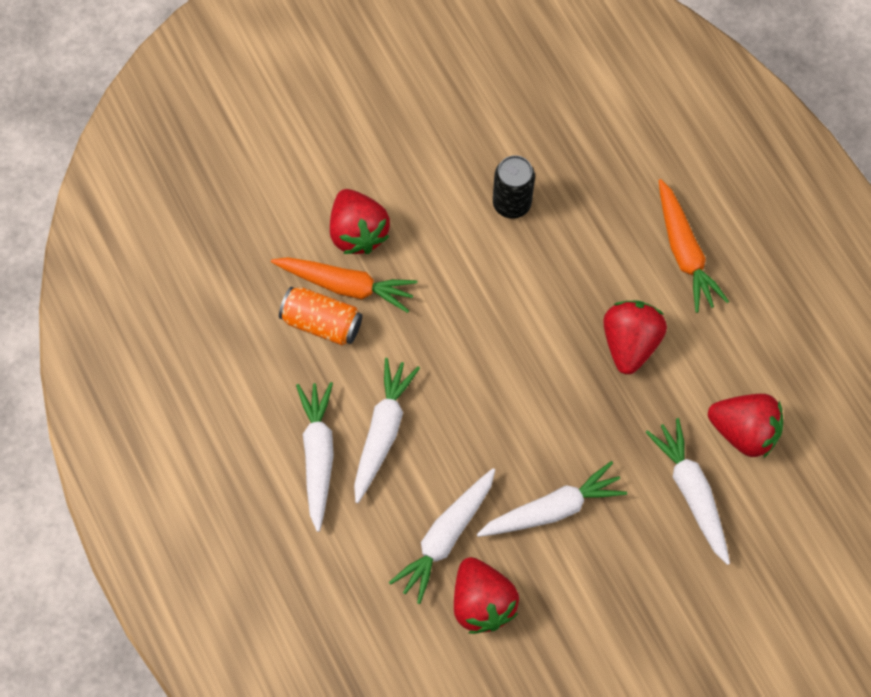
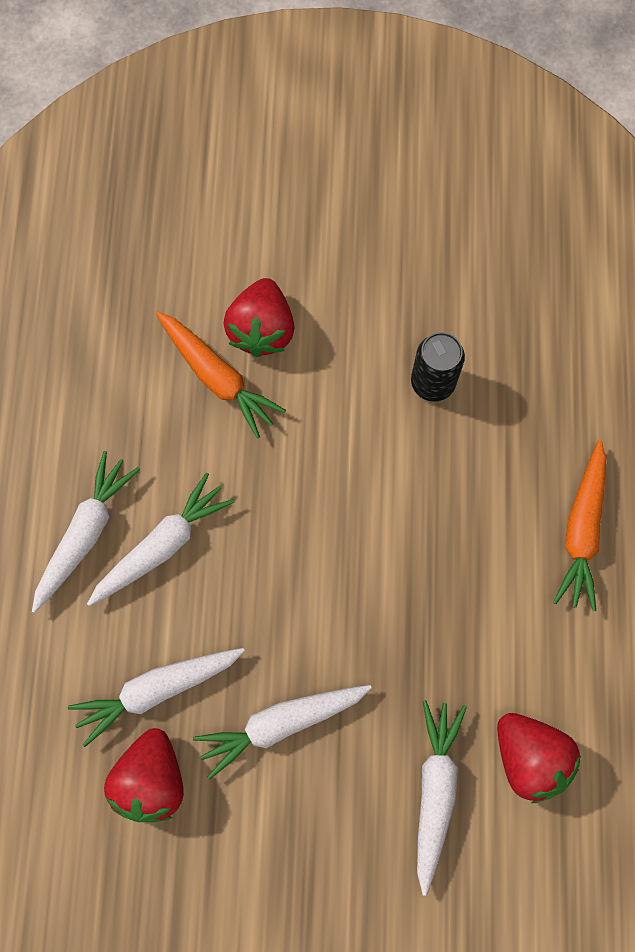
camera: 30 degrees right, 5 degrees up
orange can [279,287,362,345] -> none
white carrot [477,461,627,537] -> white carrot turned 150 degrees clockwise [193,685,372,779]
red strawberry [603,301,667,374] -> none

